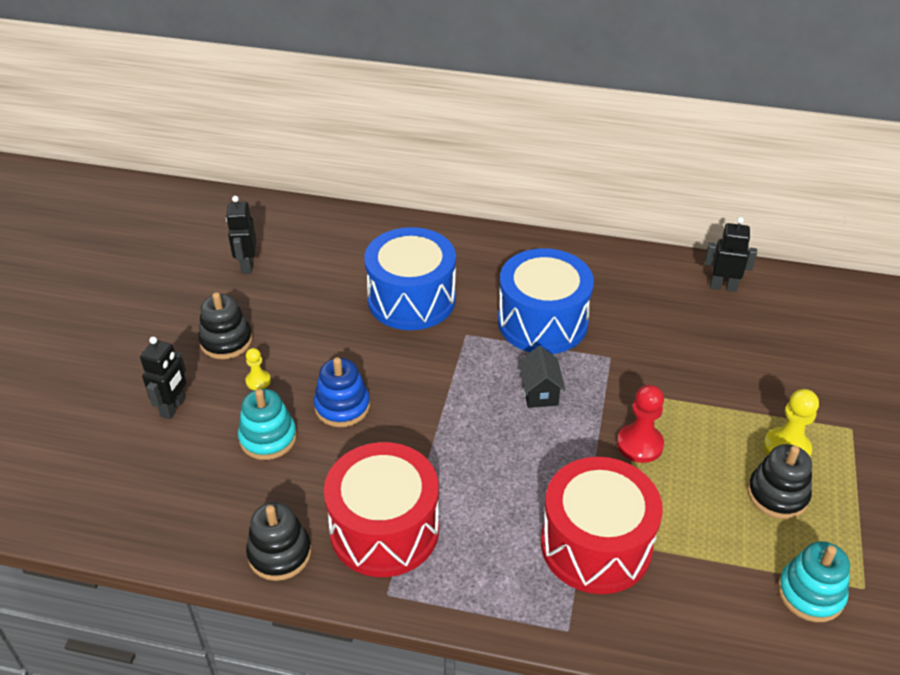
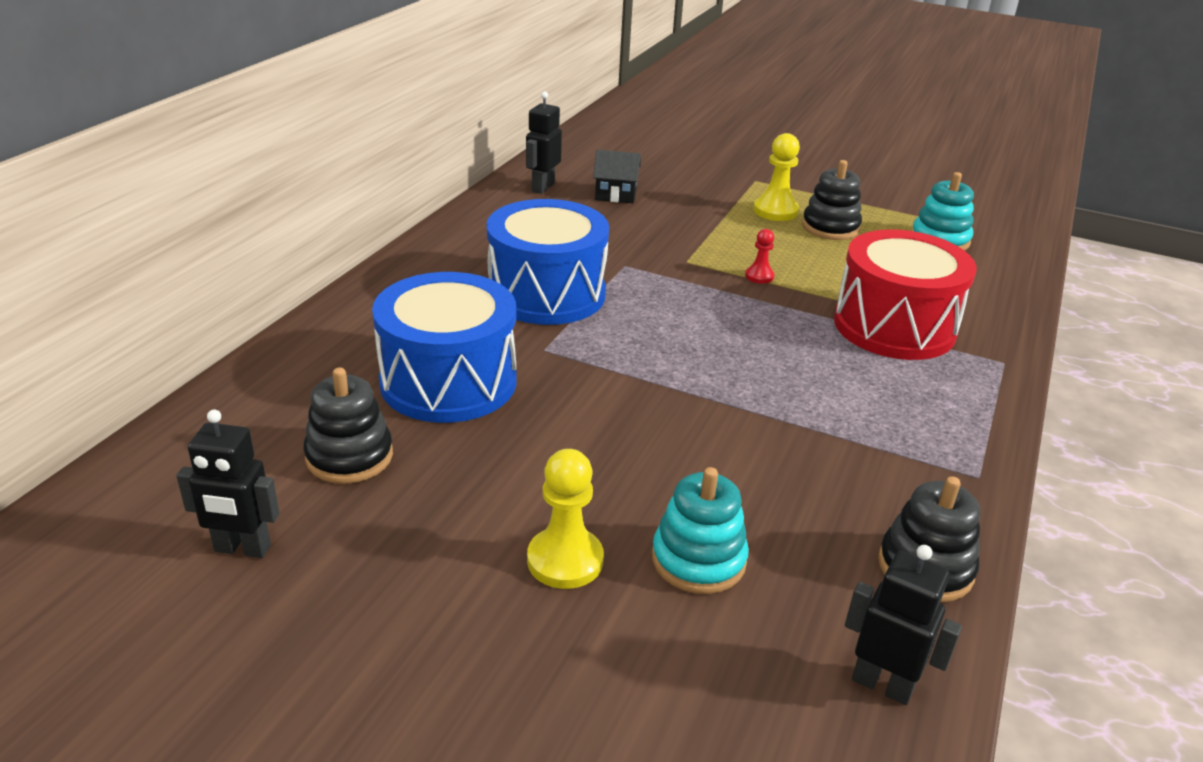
camera: 80 degrees left, 10 degrees down
black robot [140,337,186,419] -> black robot moved to [845,545,962,705]
black stacking toy [198,292,252,359] -> black stacking toy moved to [303,367,393,484]
yellow pawn [245,348,271,390] -> yellow pawn [527,449,604,589], size x1.75
blue stacking toy [314,357,370,427] -> none
red drum [324,442,439,577] -> none
black house [519,346,565,408] -> black house moved to [593,150,641,203]
red pawn [617,385,664,463] -> red pawn [745,229,775,284], size x0.57

